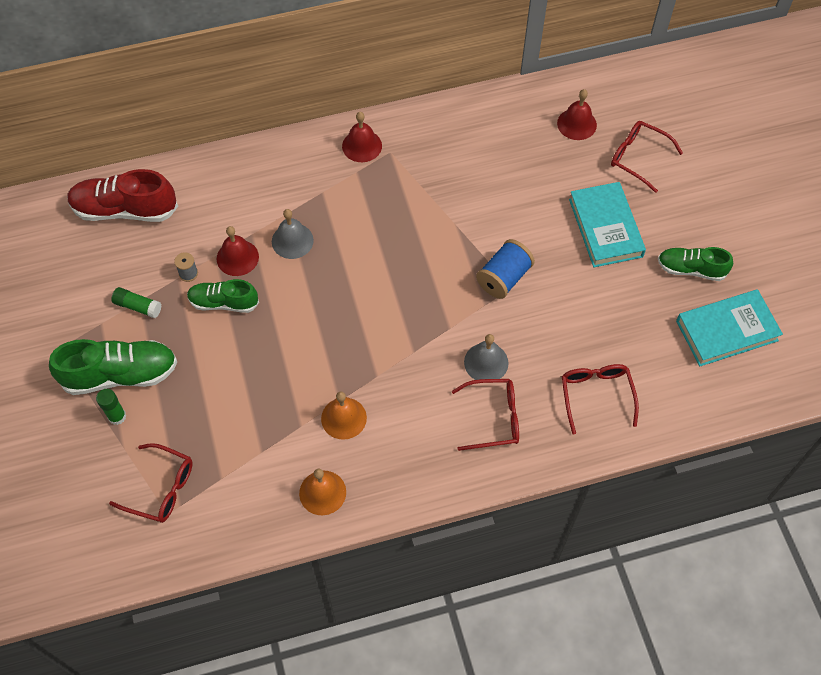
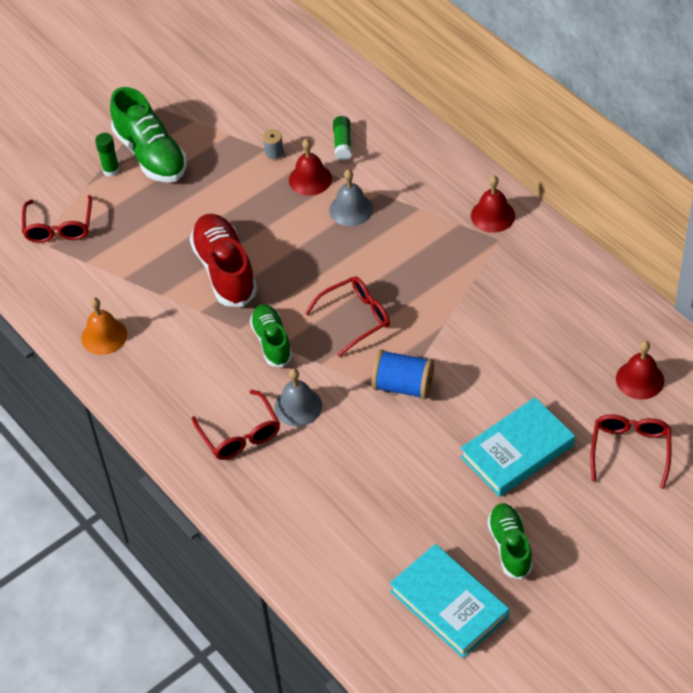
camera: 70 degrees right, 10 degrees down
red shoe [67,169,178,222] -> red shoe moved to [190,214,258,307]
green glue stick [111,287,162,318] -> green glue stick moved to [333,116,352,161]
green shoe [187,279,259,313] -> green shoe moved to [250,304,292,367]
orange bell [321,391,367,440] -> none
red glasses [562,364,639,434] -> red glasses moved to [305,276,390,357]

